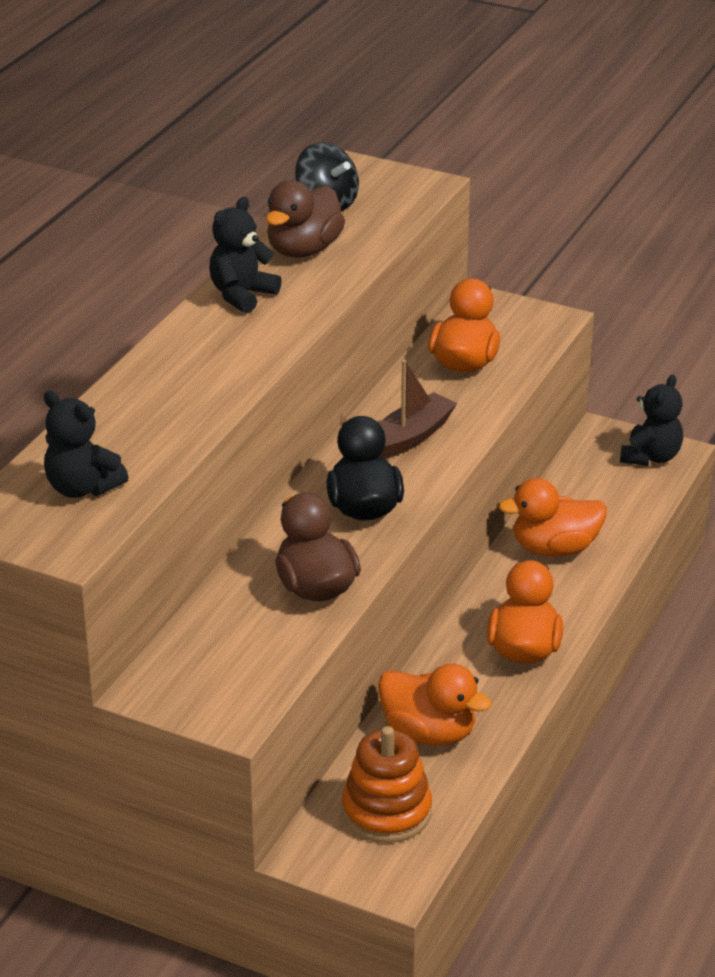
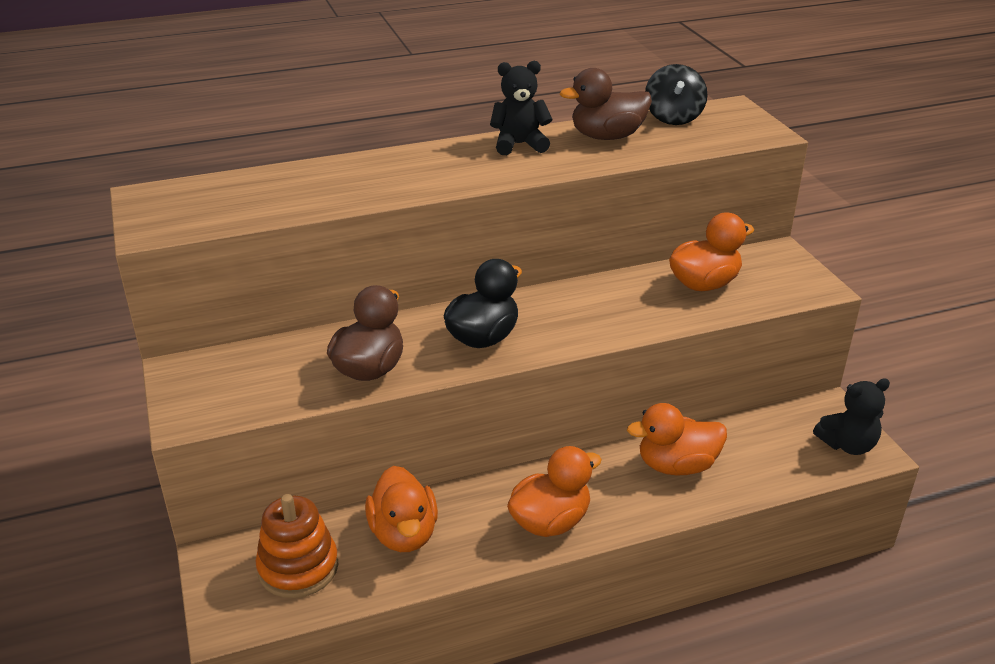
camera: 45 degrees right, 0 degrees up
black teddy bear [44,391,129,498] -> none
brown boat [379,360,457,459] -> none
orange duck [498,478,607,557] -> orange duck turned 45 degrees counterclockwise [627,403,727,476]

